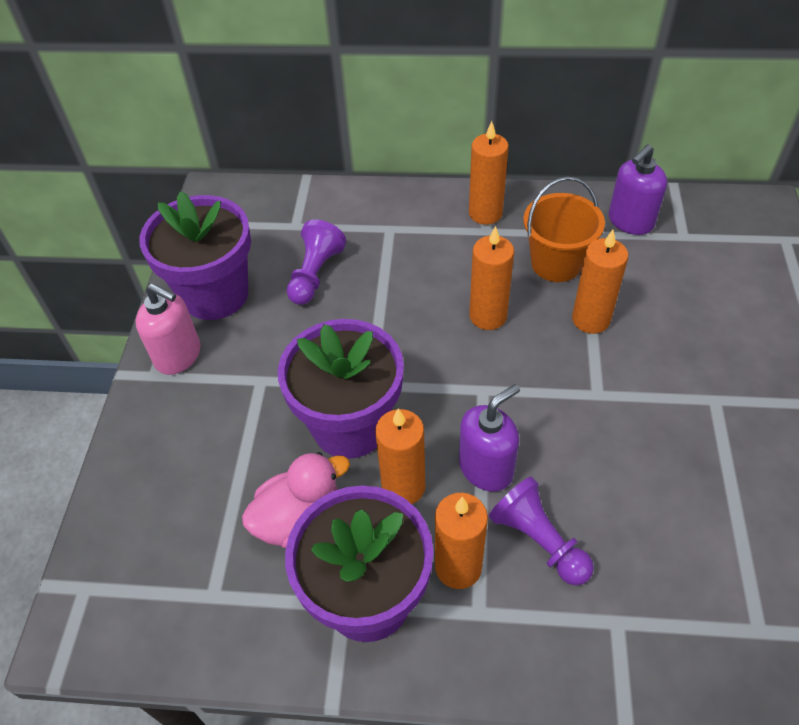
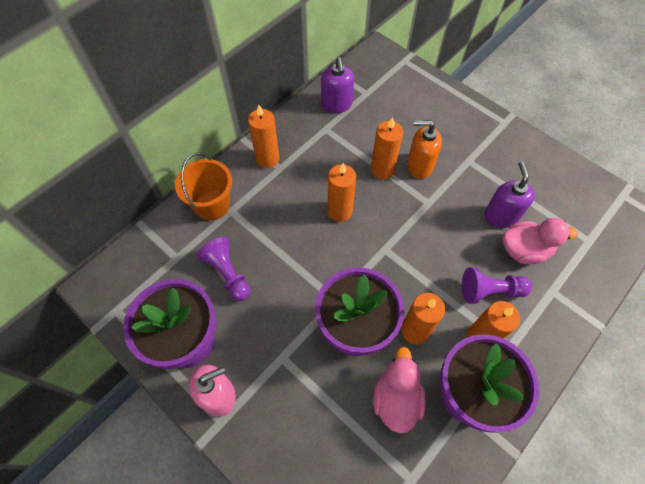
camera: 55 degrees left, 10 degrees up
purple soap dispenser [459,384,520,492] -> purple soap dispenser moved to [484,161,535,228]
orange bucket [523,177,605,282] -> orange bucket moved to [175,153,232,220]
none -> orange soap dispenser [407,120,442,179]
none -> pink duck [503,218,578,264]

